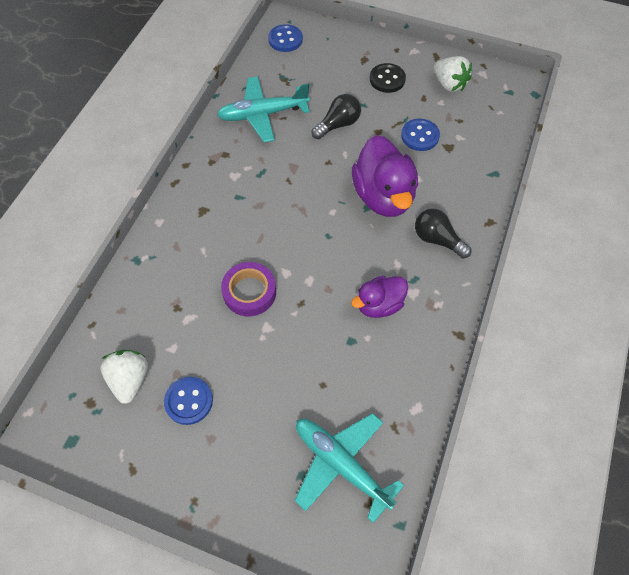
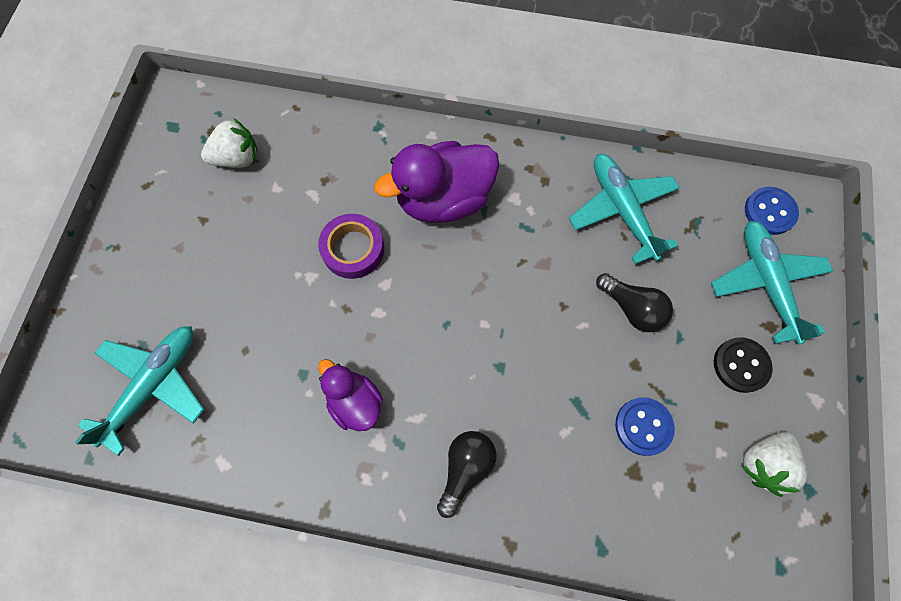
camera: 80 degrees right, 10 degrees up
blue button [164,377,213,425] -> none
purple duck [352,135,418,217] -> purple duck moved to [374,141,499,223]
none -> turquoise plane [711,221,833,344]

